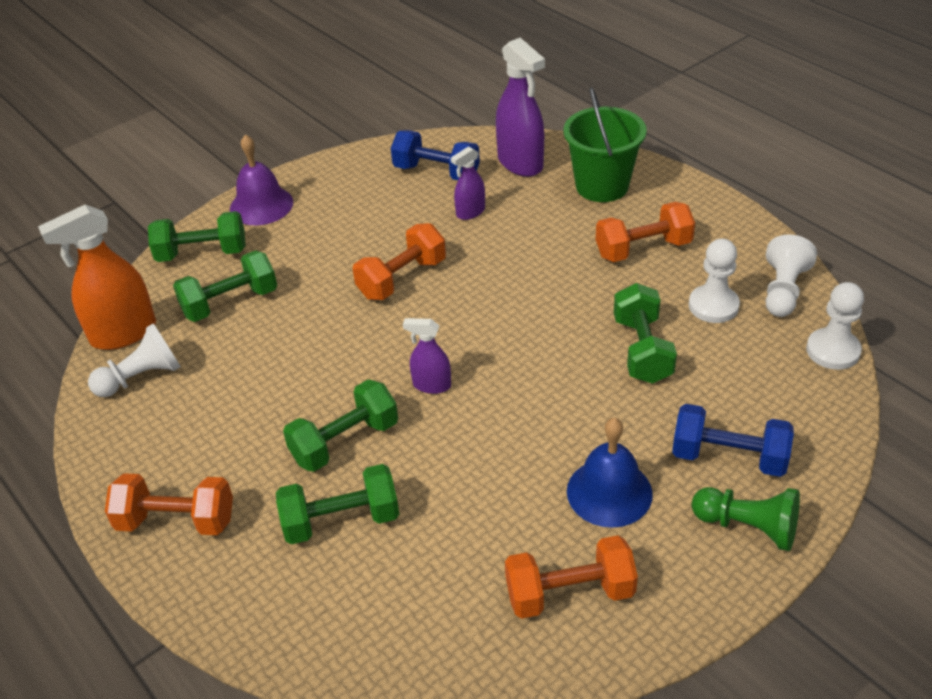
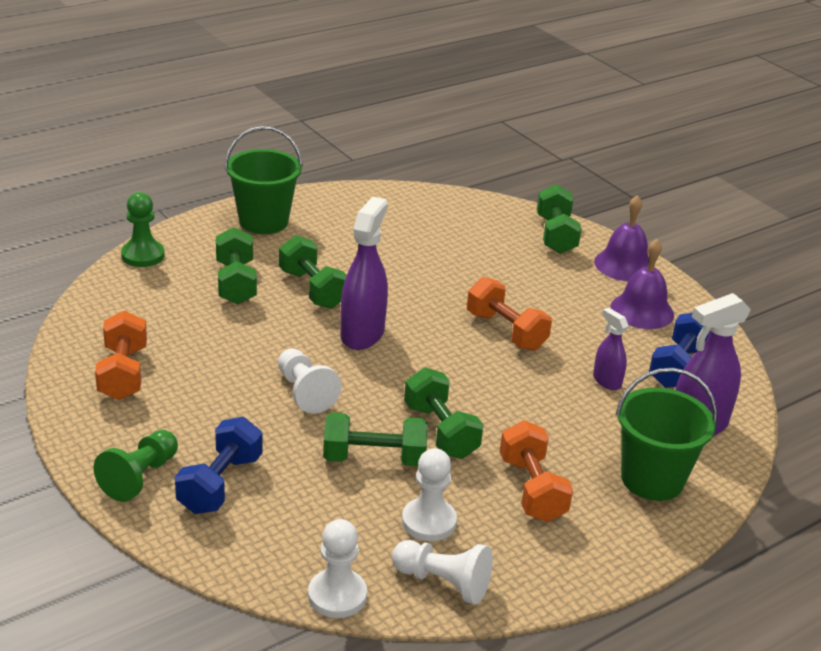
camera: 90 degrees right, 10 degrees down
orange spray bottle [38,205,156,350] -> none
white pawn [88,323,181,397] -> white pawn moved to [278,349,342,414]
orange dumbbell [105,473,233,535] -> green bucket [225,126,303,234]
green dumbbell [173,250,277,322] -> green dumbbell moved to [404,367,483,459]
purple spray bottle [403,318,451,394] -> purple spray bottle [340,197,388,350], size x1.85
blue bell [567,418,653,528] -> none
none -> green pawn [121,192,165,267]
none -> purple bell [610,239,674,329]

